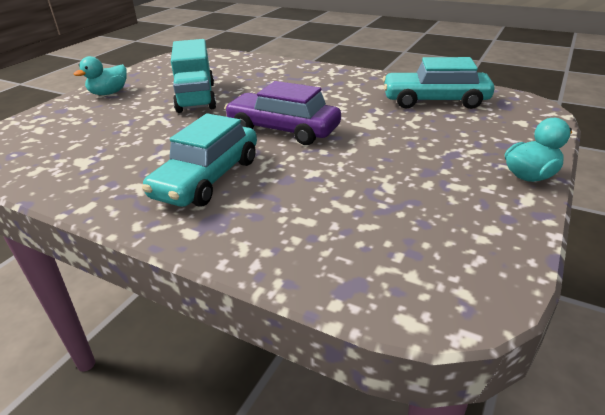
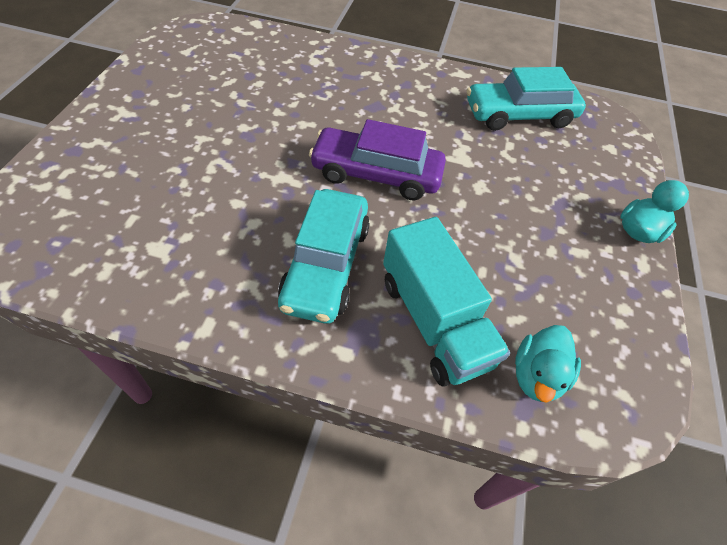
camera: 20 degrees left, 20 degrees up
turquoise duck [74,56,126,95] -> turquoise duck moved to [515,325,581,403]
turquoise truck [171,39,216,113] -> turquoise truck moved to [383,217,510,387]

